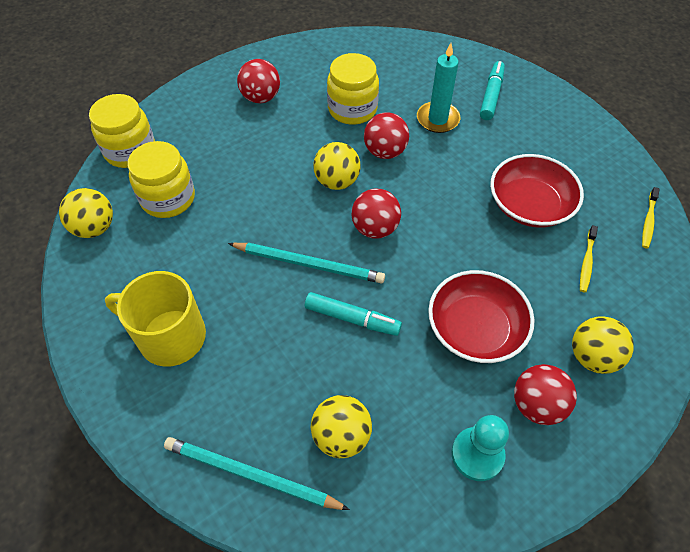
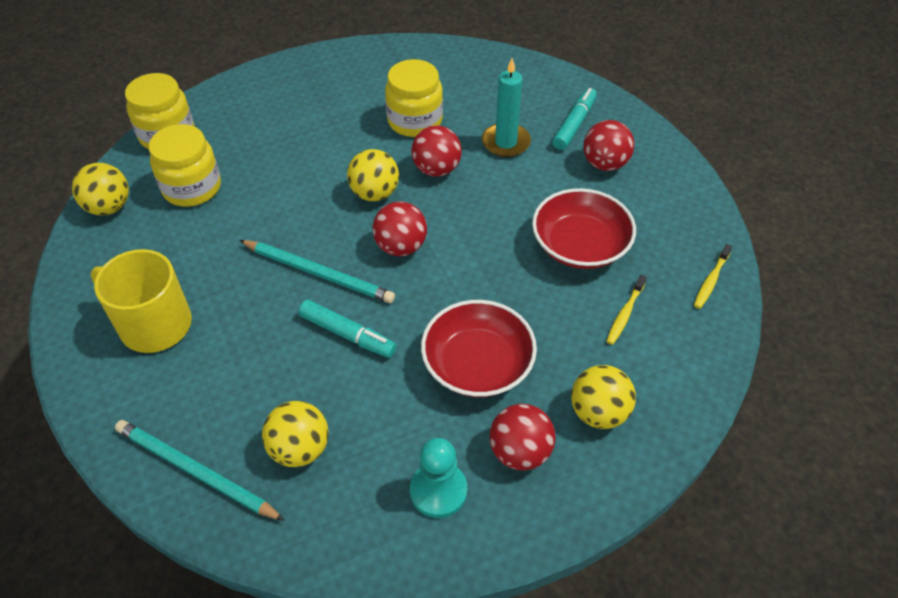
camera: 10 degrees right, 5 degrees down
red ball [237,59,280,103] -> red ball moved to [583,120,634,171]

